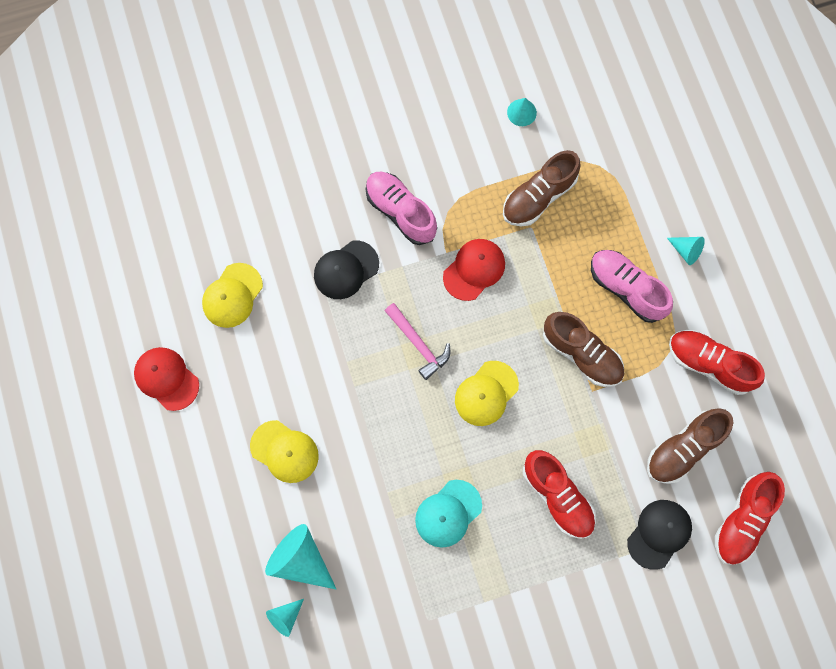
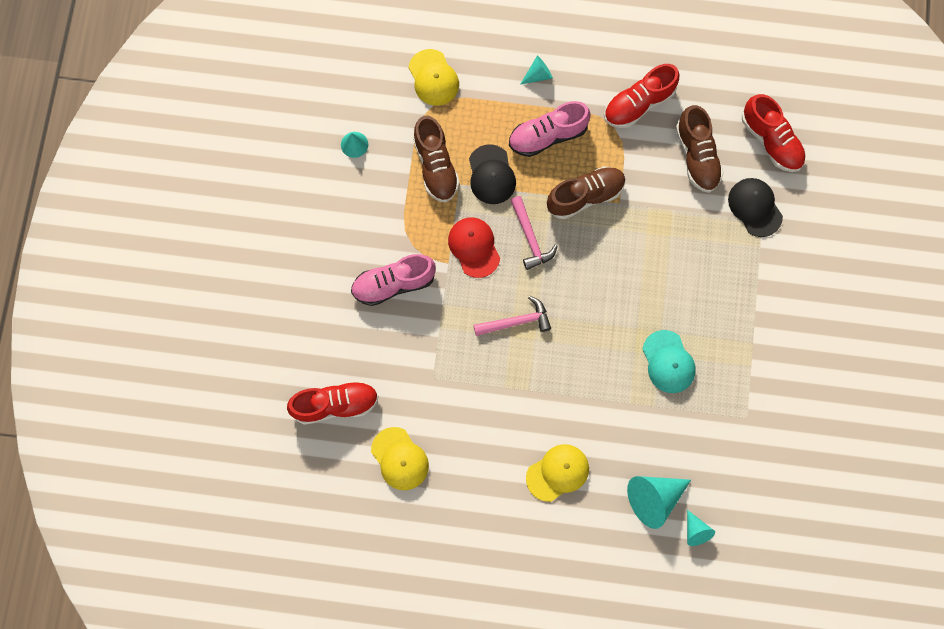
camera: 65 degrees left, 0 degrees up
red cap [134,347,199,411] -> none
black cap [314,240,379,299] -> black cap moved to [469,144,516,204]
yellow cap [455,361,519,426] -> yellow cap moved to [408,49,459,106]
red shoe [523,450,596,539] -> red shoe moved to [287,380,379,425]
none -> pink hammer [510,196,557,270]

